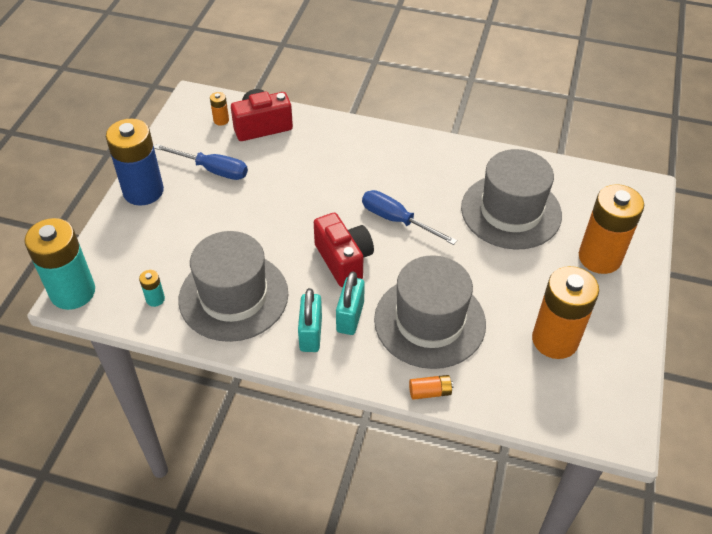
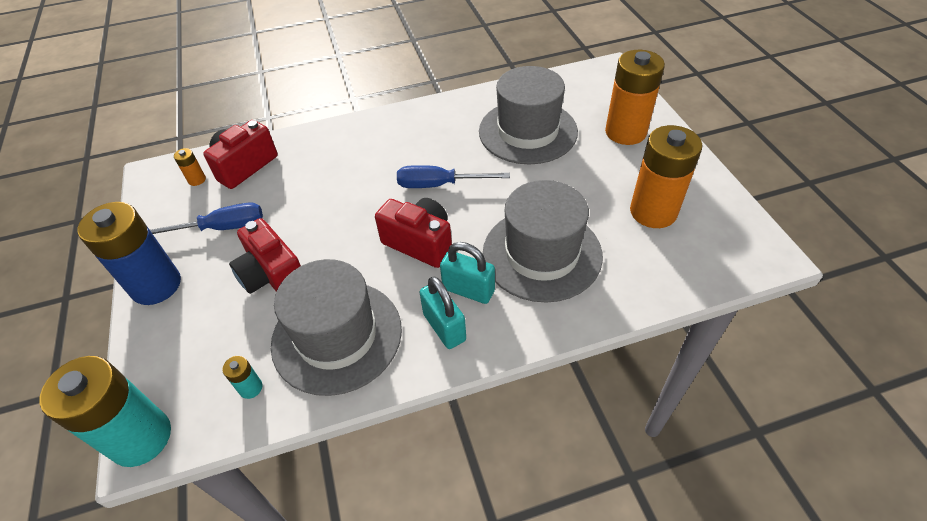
camera: 30 degrees left, 0 degrees up
turquoise padlock [336,271,365,335] -> turquoise padlock turned 45 degrees counterclockwise [440,242,495,304]
orange battery [409,375,454,400] -> none
none -> red camera [229,218,301,294]

